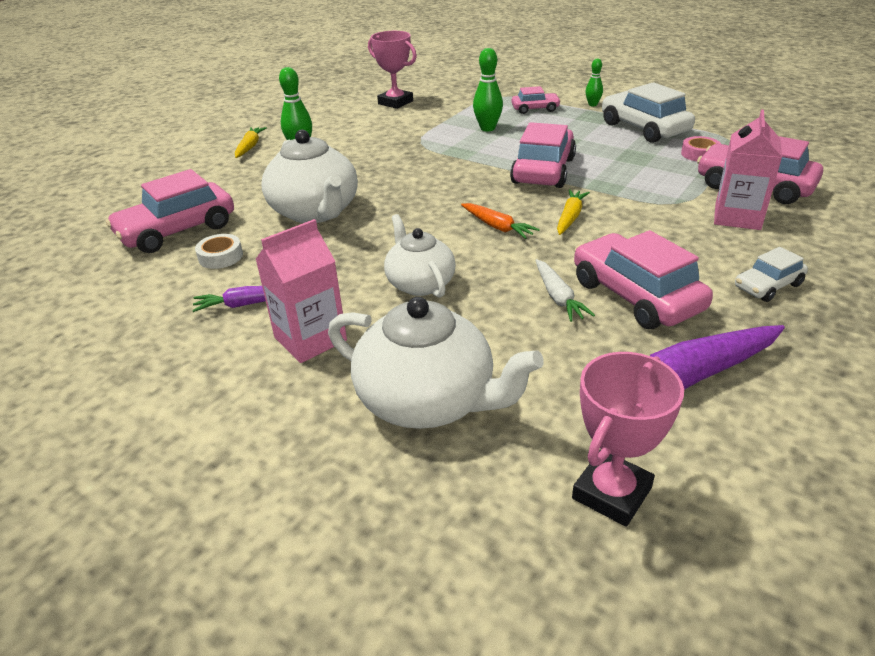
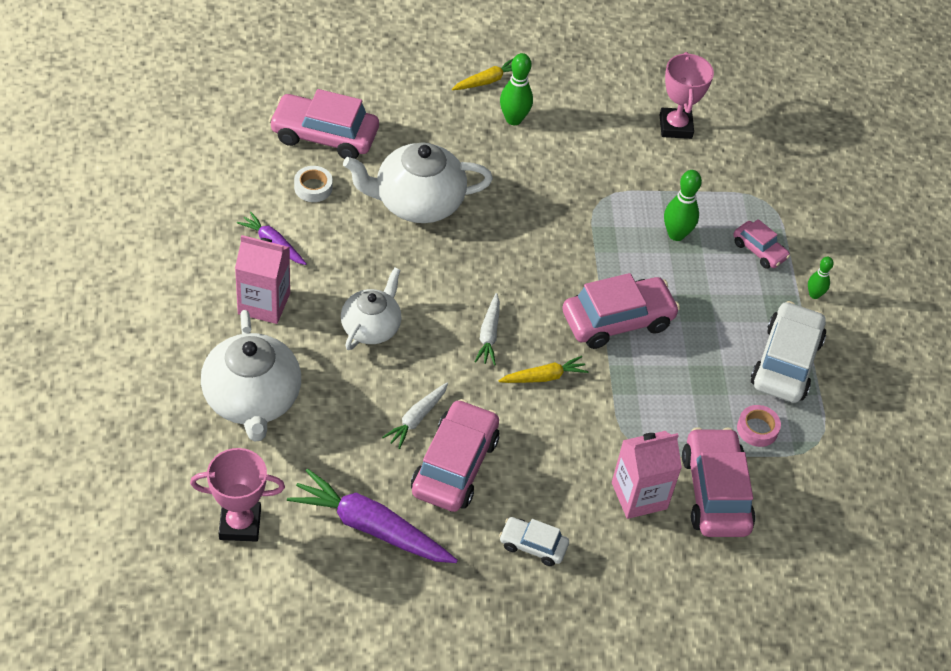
camera: 45 degrees right, 15 degrees up
white teapot [261,130,358,223] -> white teapot turned 60 degrees clockwise [343,142,493,223]
orange carrot [461,203,540,239] -> white carrot [474,293,500,365]

